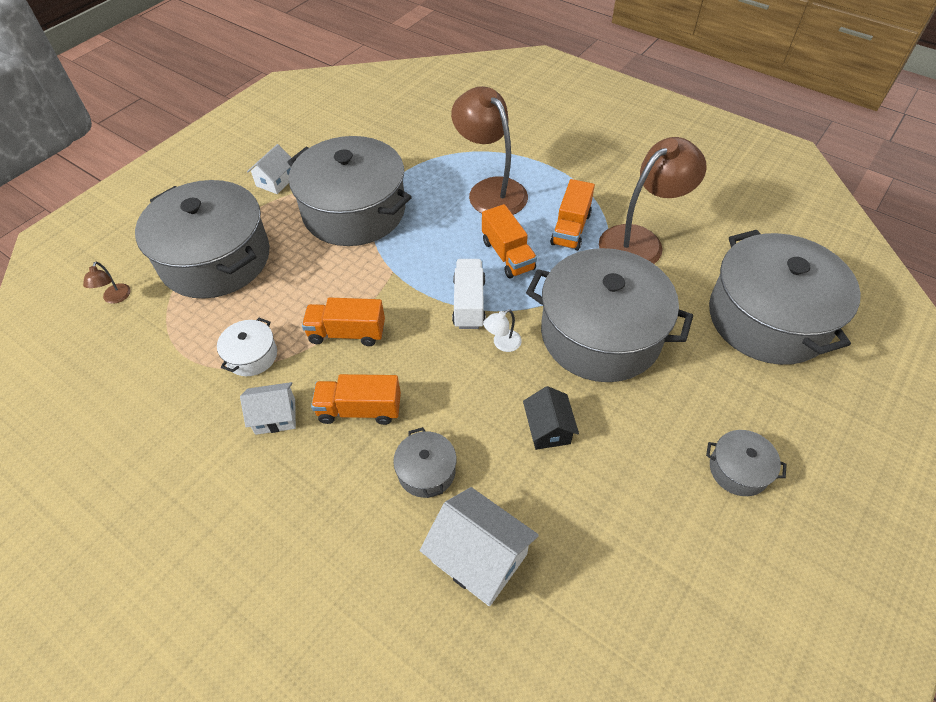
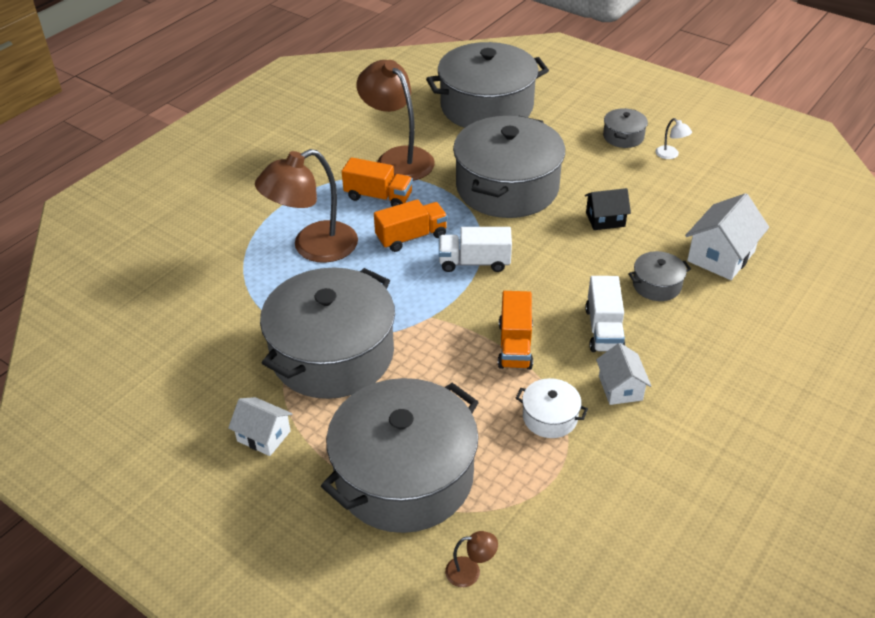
camera: 90 degrees left, 10 degrees down
orange truck [311,374,401,425] -> white truck [585,276,625,352]
white lamp [483,309,522,352] -> white lamp moved to [655,118,692,159]

